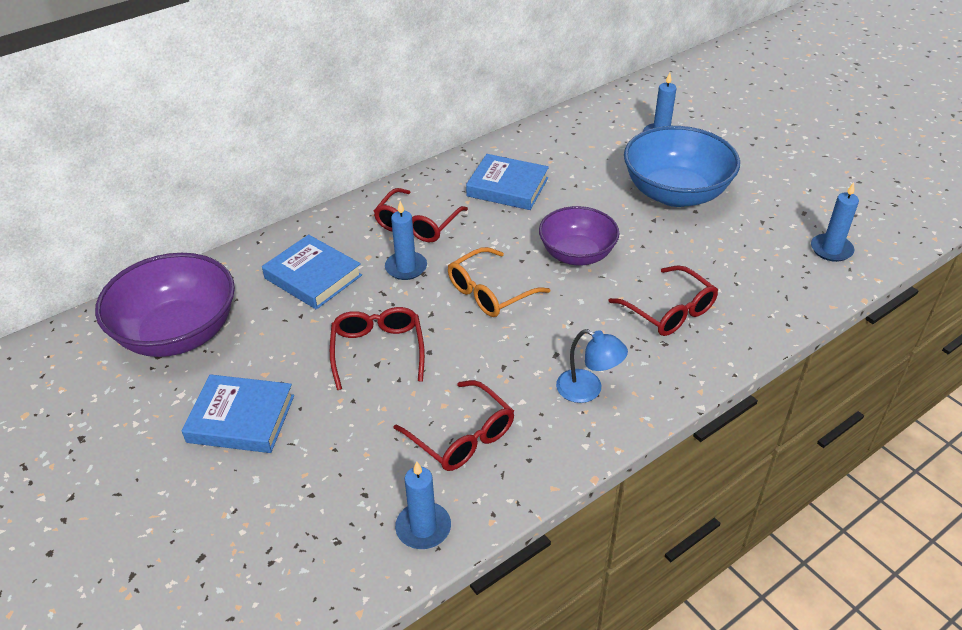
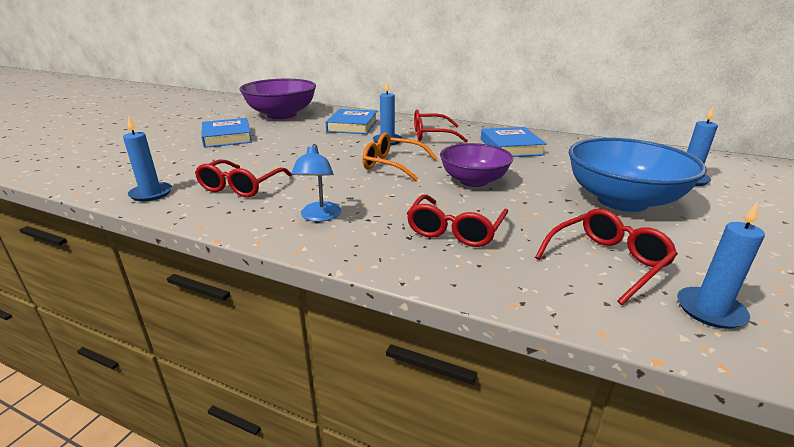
camera: 60 degrees right, 15 degrees down
red glasses [330,307,425,390] -> red glasses moved to [535,209,678,305]

